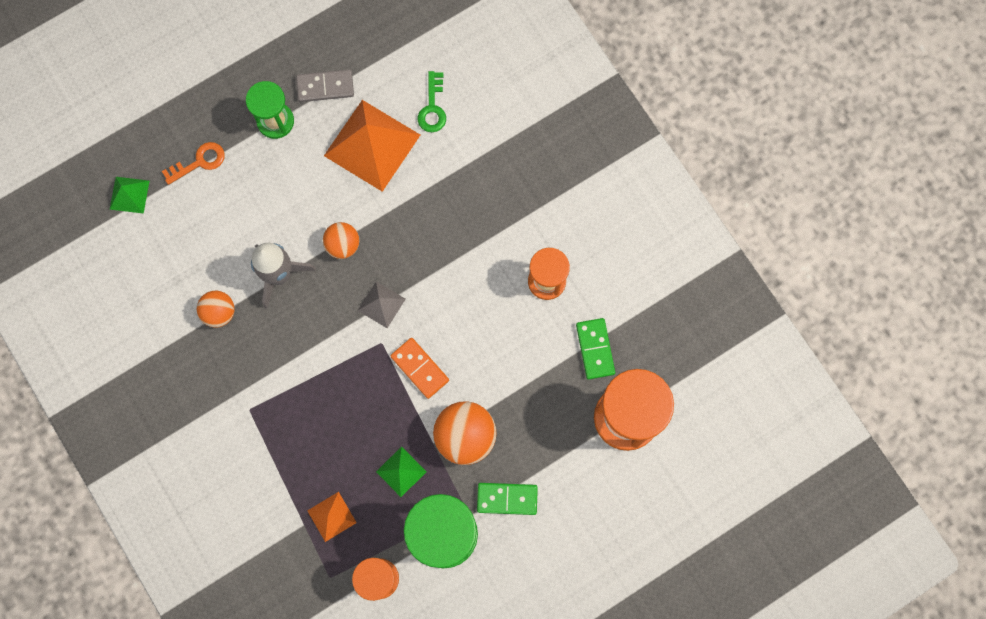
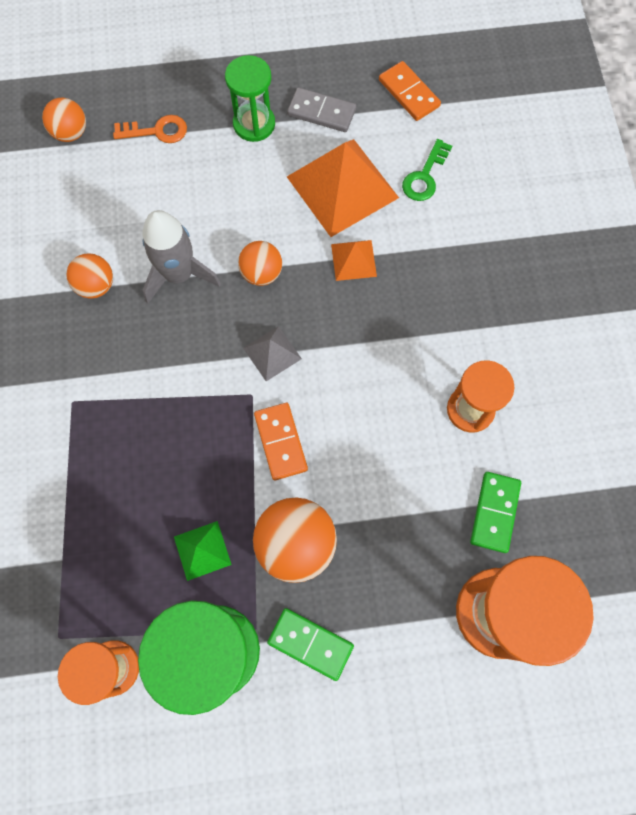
camera: 25 degrees right, 5 degrees down
green pyramid [109,177,149,214] -> orange ball [42,98,86,142]
orange pyramid [307,492,357,542] -> orange pyramid moved to [331,240,377,281]
none -> orange domino [379,61,441,121]

